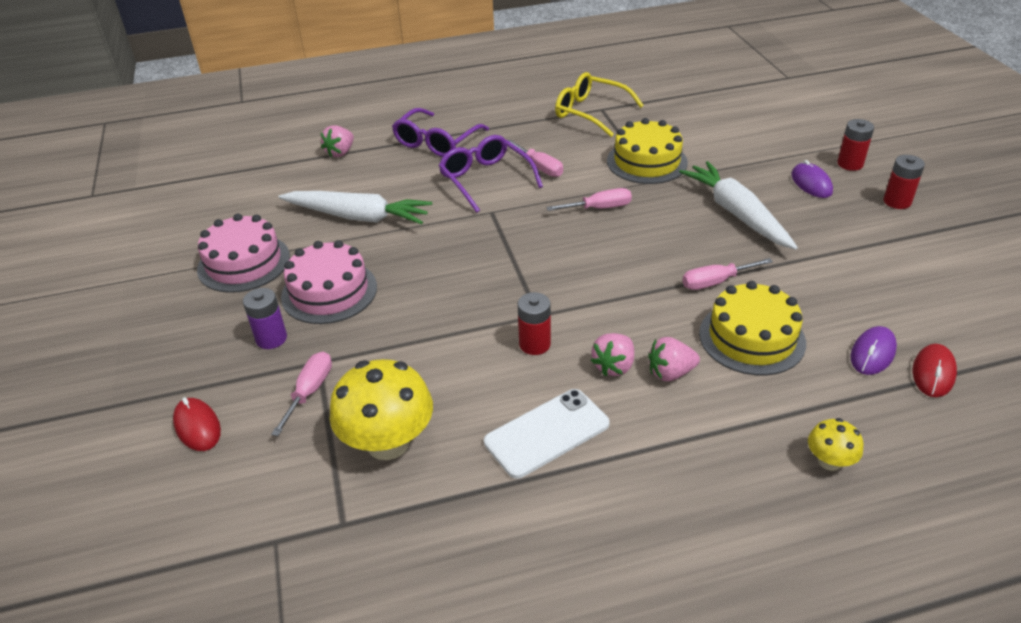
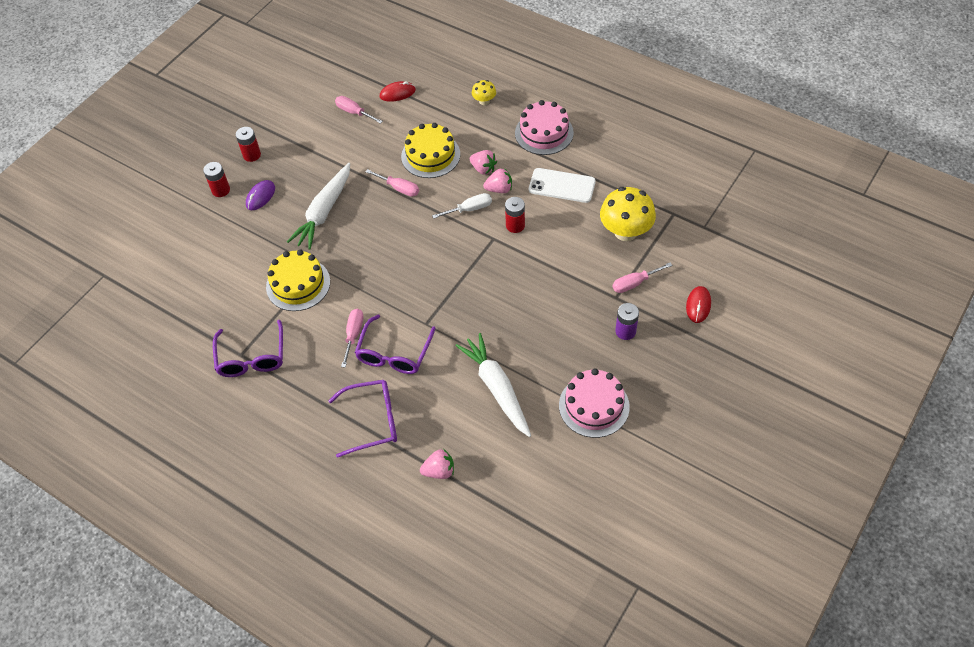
camera: 130 degrees left, 15 degrees up
pink cake [281,240,377,324] -> pink cake moved to [515,100,574,155]
pink screwdriver [546,188,632,211] -> pink screwdriver moved to [335,96,383,124]
yellow glasses [555,72,644,137] -> purple glasses [213,320,283,377]
purple mouse [851,326,897,375] -> none
none -> white screwdriver [432,193,492,219]

